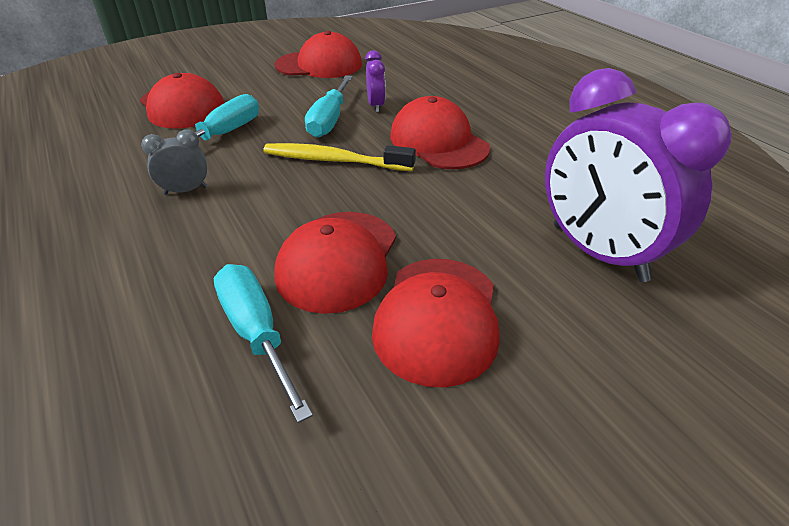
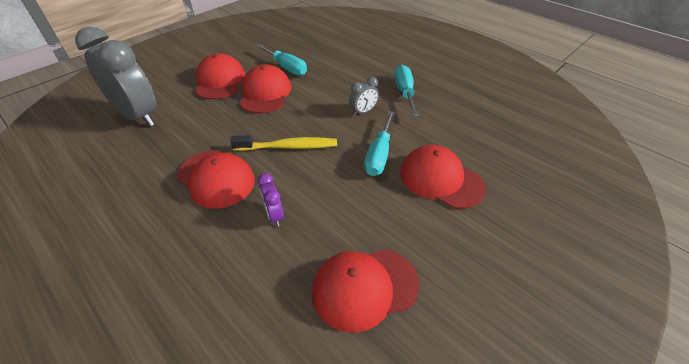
camera: 165 degrees right, 5 degrees up
turquoise screwdriver [305,75,353,138] -> turquoise screwdriver moved to [394,65,419,116]
purple clock [545,68,732,282] -> grey clock [75,27,157,126]

